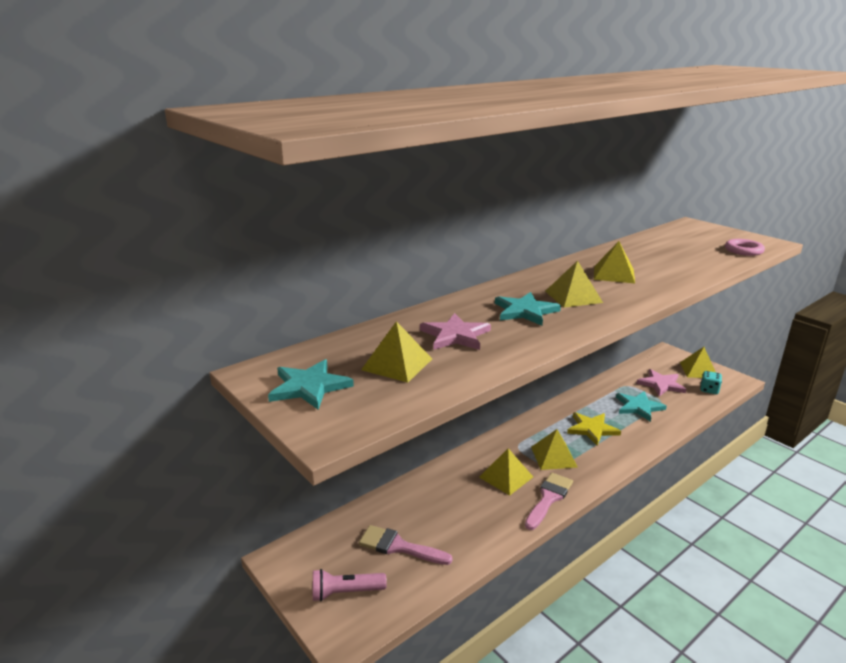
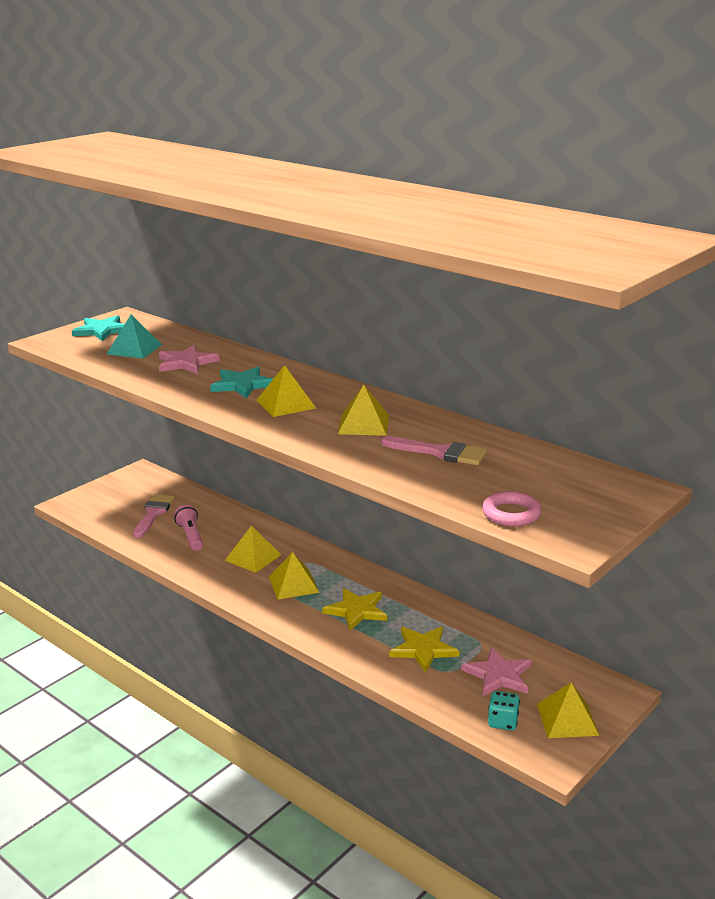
camera: 80 degrees right, 0 degrees up
pink flashlight [313,569,387,602] -> pink flashlight moved to [174,505,203,551]
yellow pyramid [361,321,432,383] -> turquoise pyramid [107,315,162,359]
pink brush [525,473,573,530] -> pink brush moved to [381,436,487,465]
turquoise star [616,391,667,422] -> yellow star [389,626,460,673]

